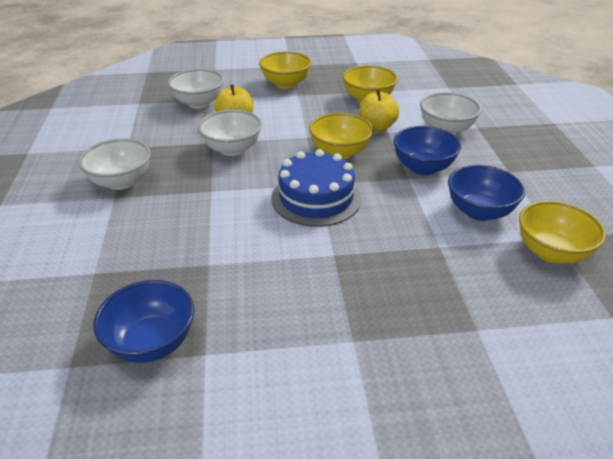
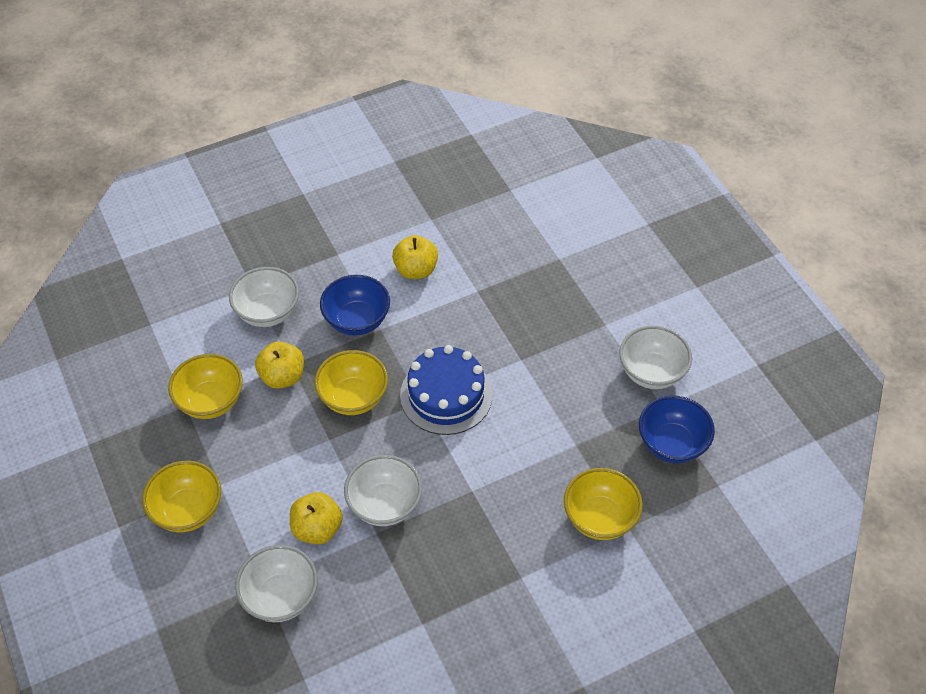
camera: 110 degrees left, 15 degrees up
white bowl [78,138,151,190] -> white bowl moved to [619,325,692,389]
blue bowl [448,165,525,221] -> yellow apple [392,235,438,279]
yellow bowl [519,201,606,263] -> yellow bowl moved to [564,468,643,540]

